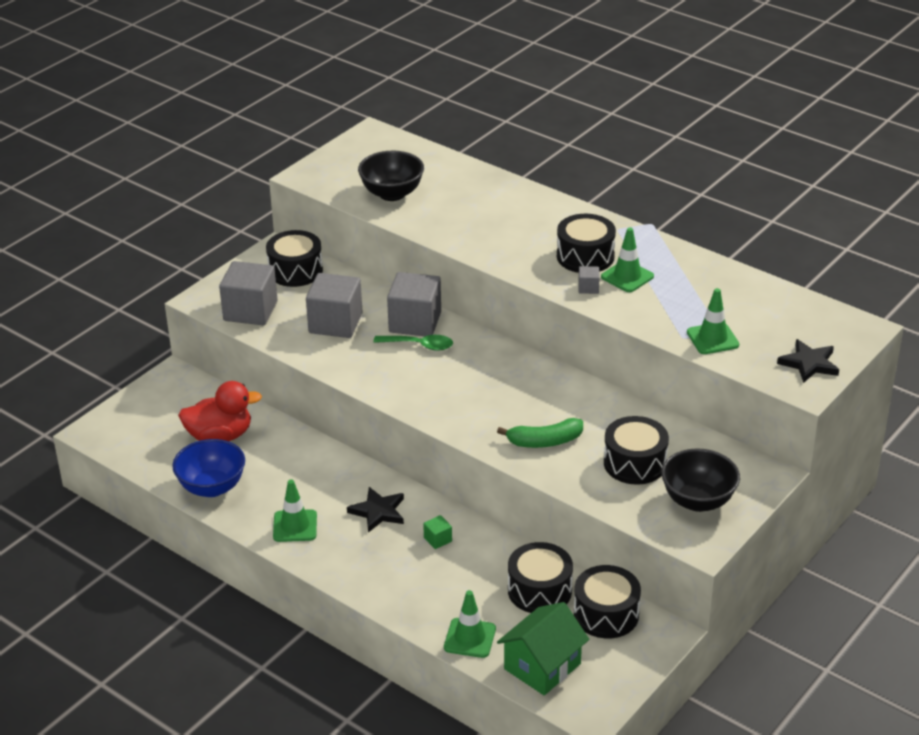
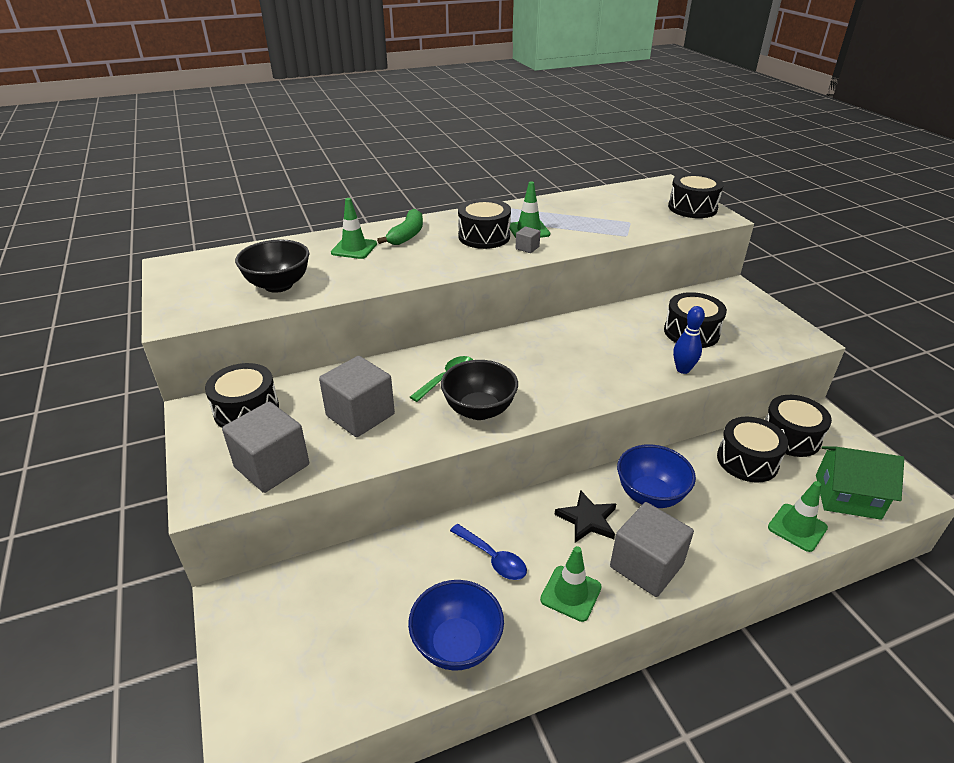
camera: 60 degrees left, 0 degrees up
red duck [178,381,262,441] -> none
grey cube [387,272,441,336] -> grey cube moved to [610,502,694,597]
green cube [423,515,452,549] -> blue bowl [617,444,696,508]
green banana [497,418,583,448] -> green banana moved to [377,209,423,245]
green house [497,602,589,696] -> green house turned 60 degrees counterclockwise [816,446,904,520]
black bowl [661,449,740,512] -> black bowl moved to [441,360,518,420]
green traffic cone [687,288,739,354] -> green traffic cone moved to [331,198,377,259]
black star [777,339,839,383] -> black drum [668,173,724,218]
none -> blue spoon [450,524,527,580]
none -> blue bowling pin [673,306,705,374]

